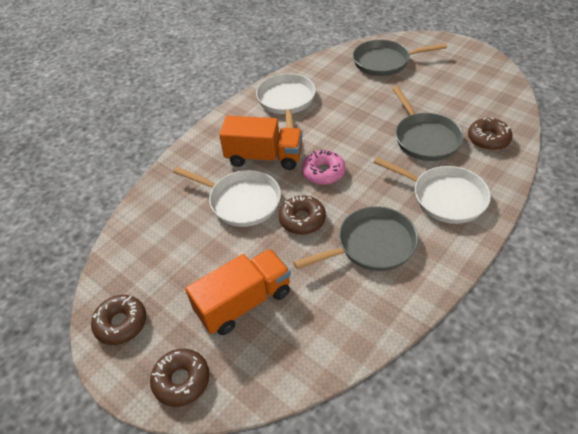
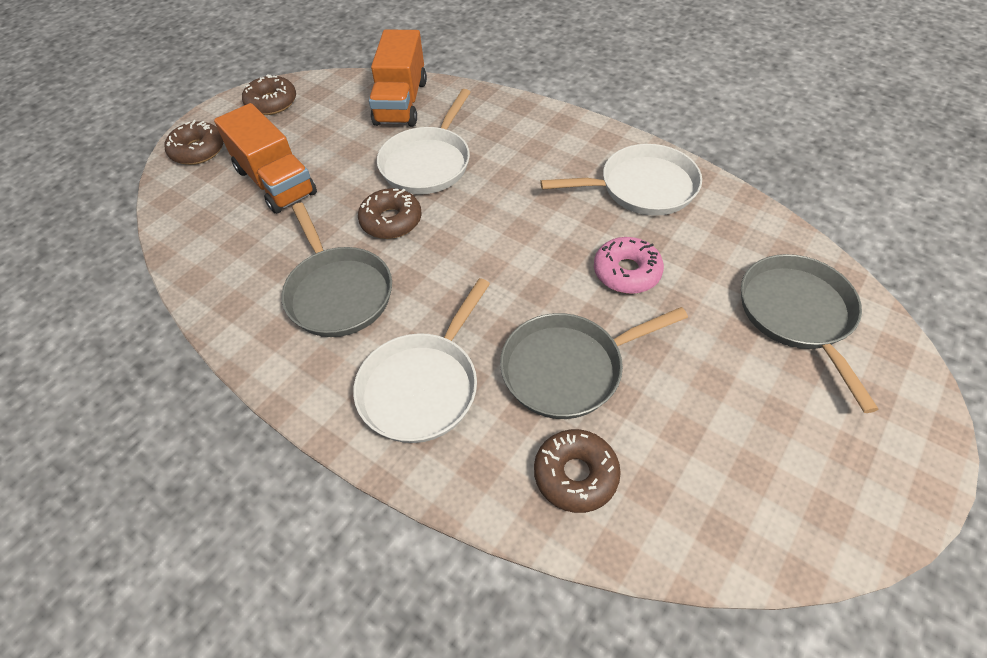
camera: 85 degrees right, 5 degrees up
orange truck [219,116,303,170] -> orange truck moved to [369,29,427,126]
pink donut [302,150,346,185] -> pink donut moved to [594,237,664,294]

